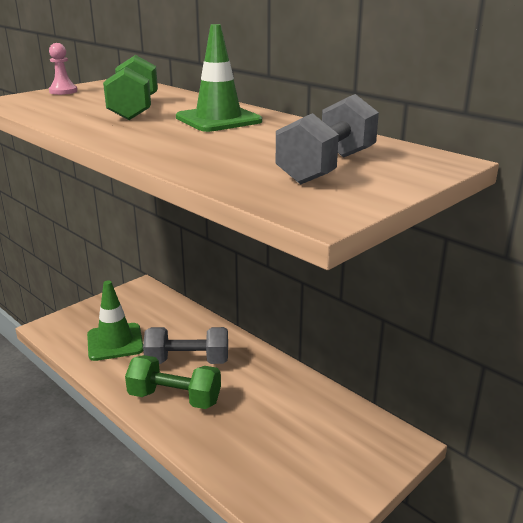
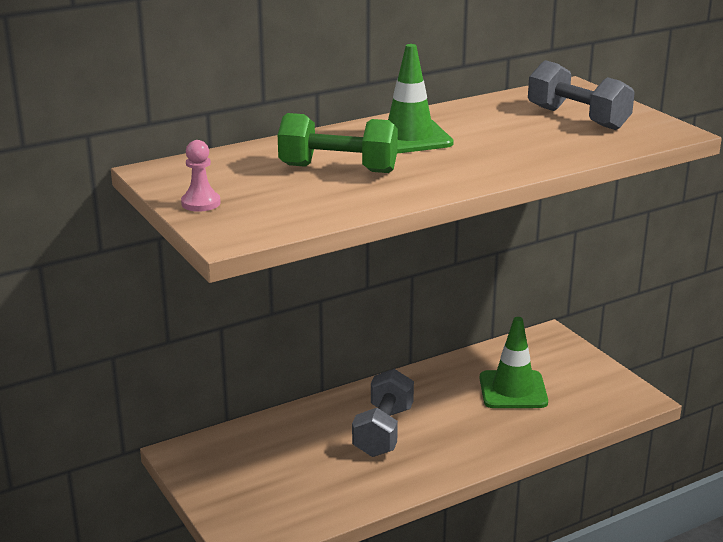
camera: 75 degrees left, 0 degrees up
green traffic cone [87,281,143,361] -> green traffic cone moved to [479,317,548,408]
green dumbbell [125,355,221,409] -> none

